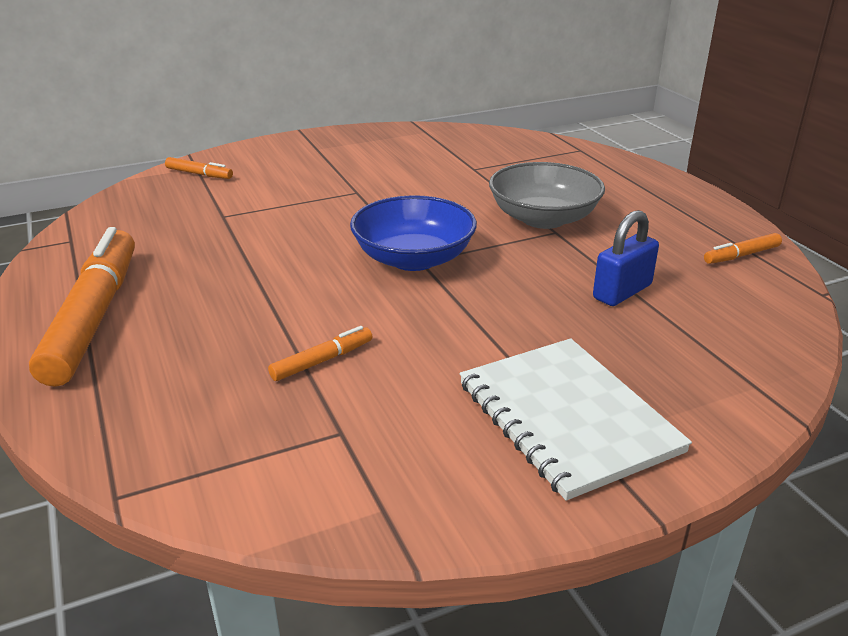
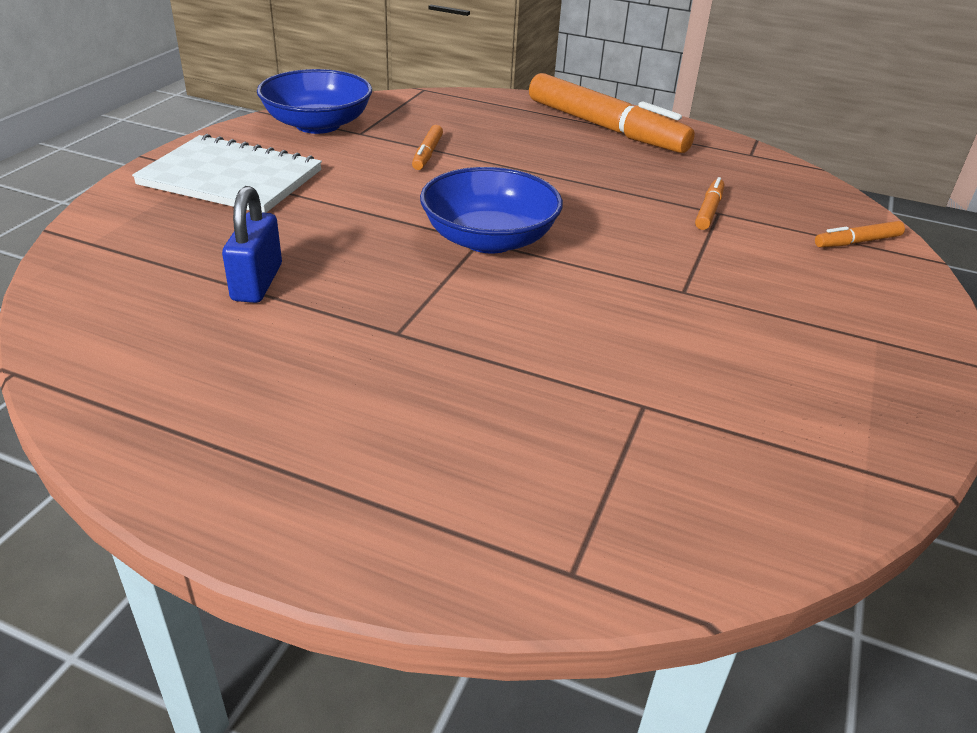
camera: 135 degrees right, 5 degrees up
grey bowl [489,162,605,229] -> none
orange marker [704,233,782,264] -> orange marker moved to [695,177,724,230]
none -> blue bowl [257,69,372,134]

